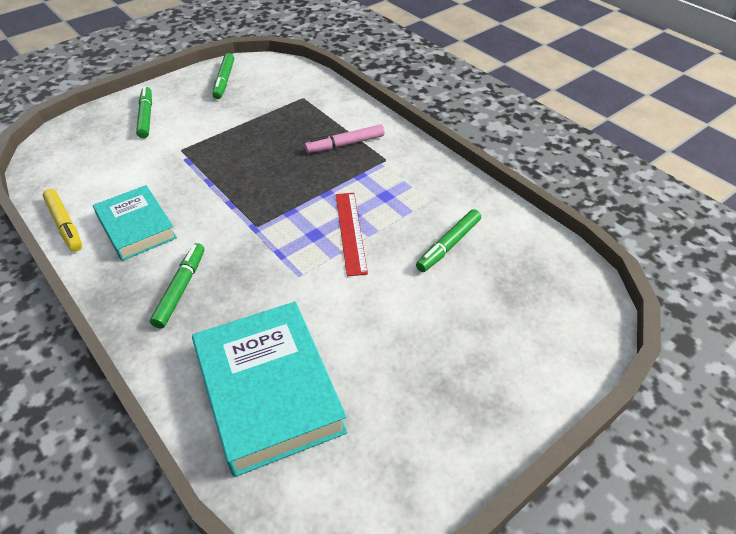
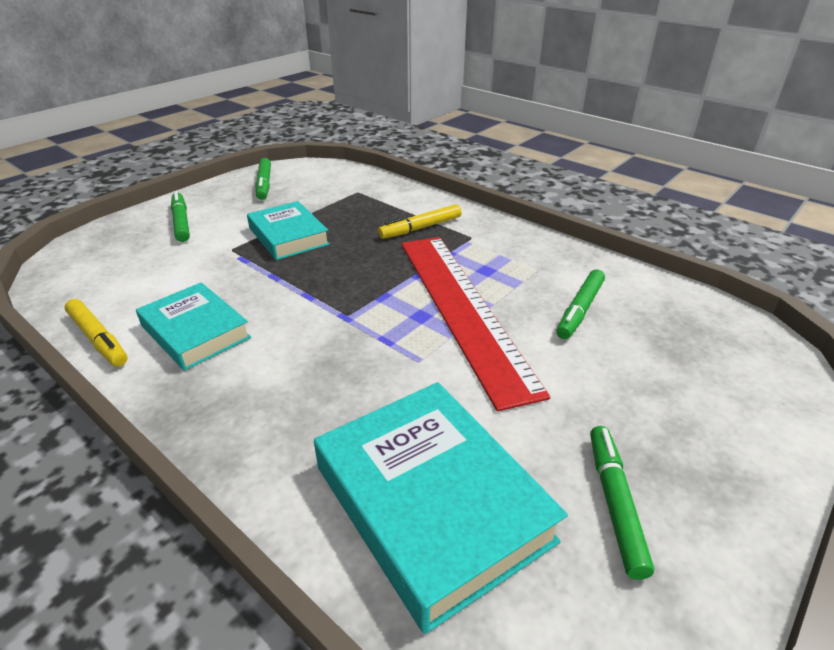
camera: 10 degrees left, 10 degrees down
green marker [150,243,205,329] -> green marker moved to [590,426,654,580]
pink marker [305,125,385,153] -> yellow marker [378,204,462,239]
red ruler [336,193,368,276] -> red ruler [401,237,550,412], size x2.01
none -> turquoise book [247,201,330,260]

